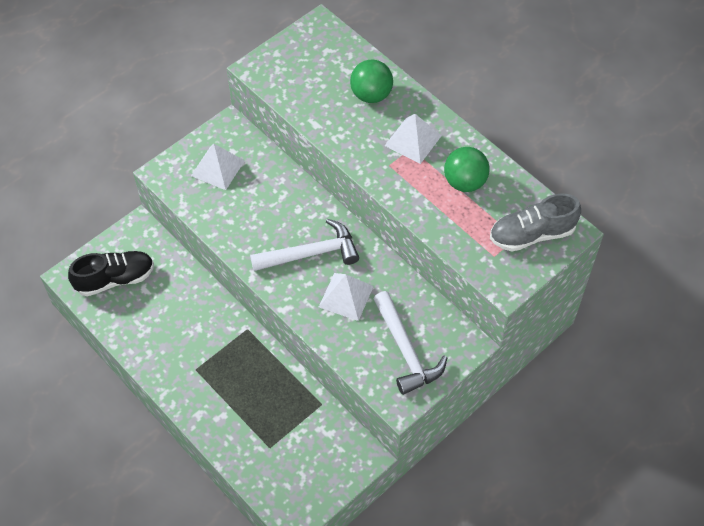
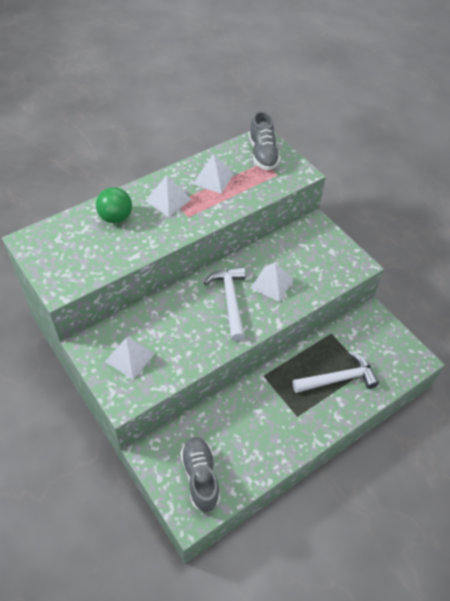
camera: 85 degrees left, 5 degrees down
black shoe [68,251,154,296] -> grey shoe [180,437,220,513]
white hammer [373,291,447,395] -> white hammer moved to [292,351,379,393]
green ball [444,147,490,192] -> white pyramid [193,154,234,194]

